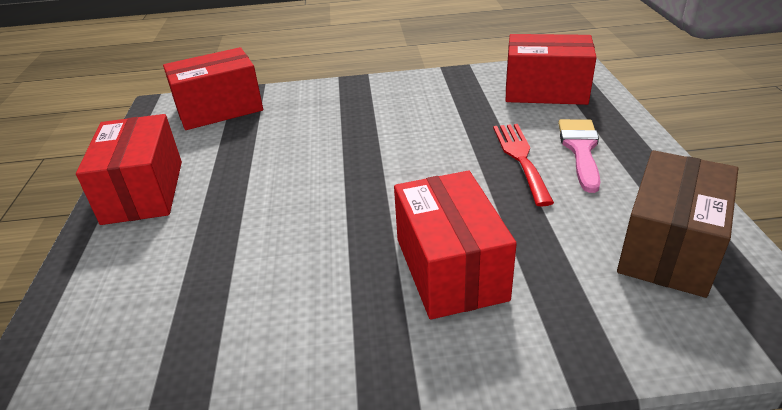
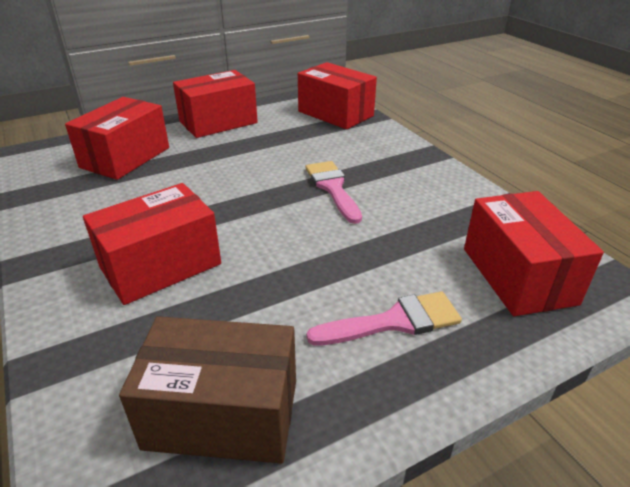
camera: 65 degrees right, 0 degrees up
red fork [493,124,554,206] -> none
none -> red box [65,97,169,180]
none -> pink brush [305,161,362,224]

